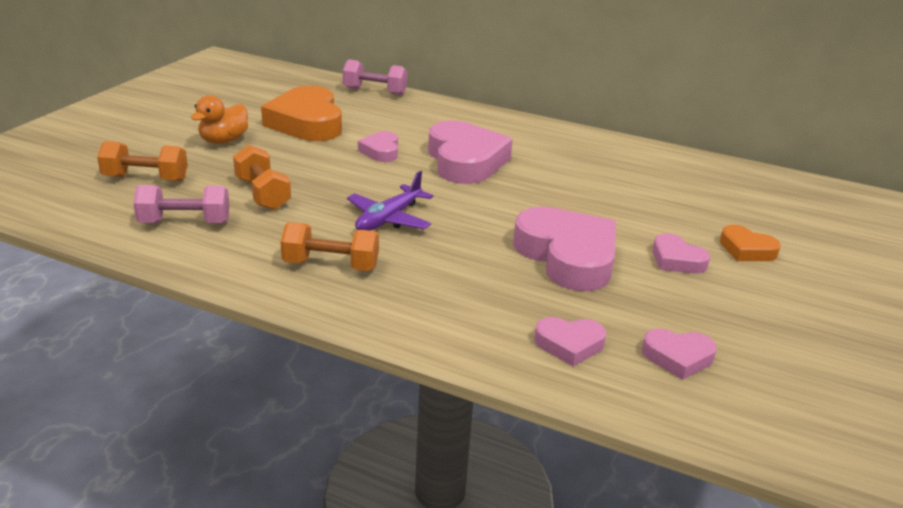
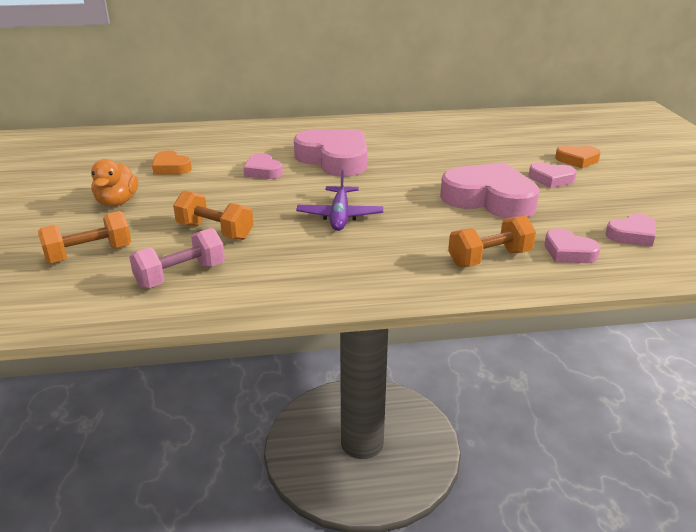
camera: 30 degrees left, 0 degrees up
orange heart [261,86,342,141] -> orange heart [152,150,192,175], size x0.50
orange dumbbell [281,222,379,271] -> orange dumbbell moved to [448,216,536,267]
pink dumbbell [343,59,407,95] -> none
pink heart [534,317,606,366] -> pink heart turned 75 degrees clockwise [544,228,601,263]

